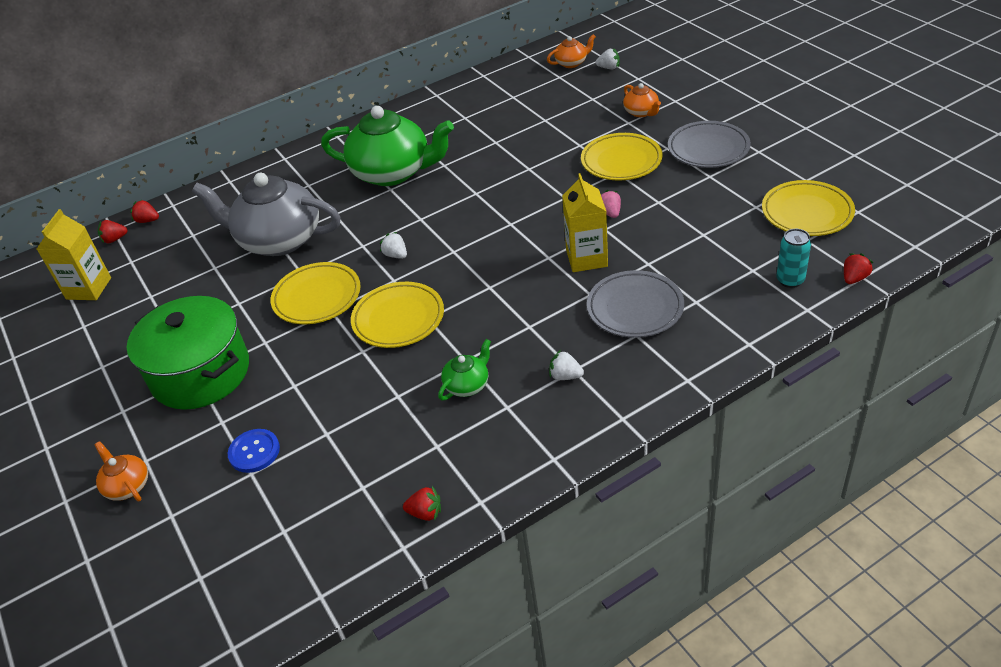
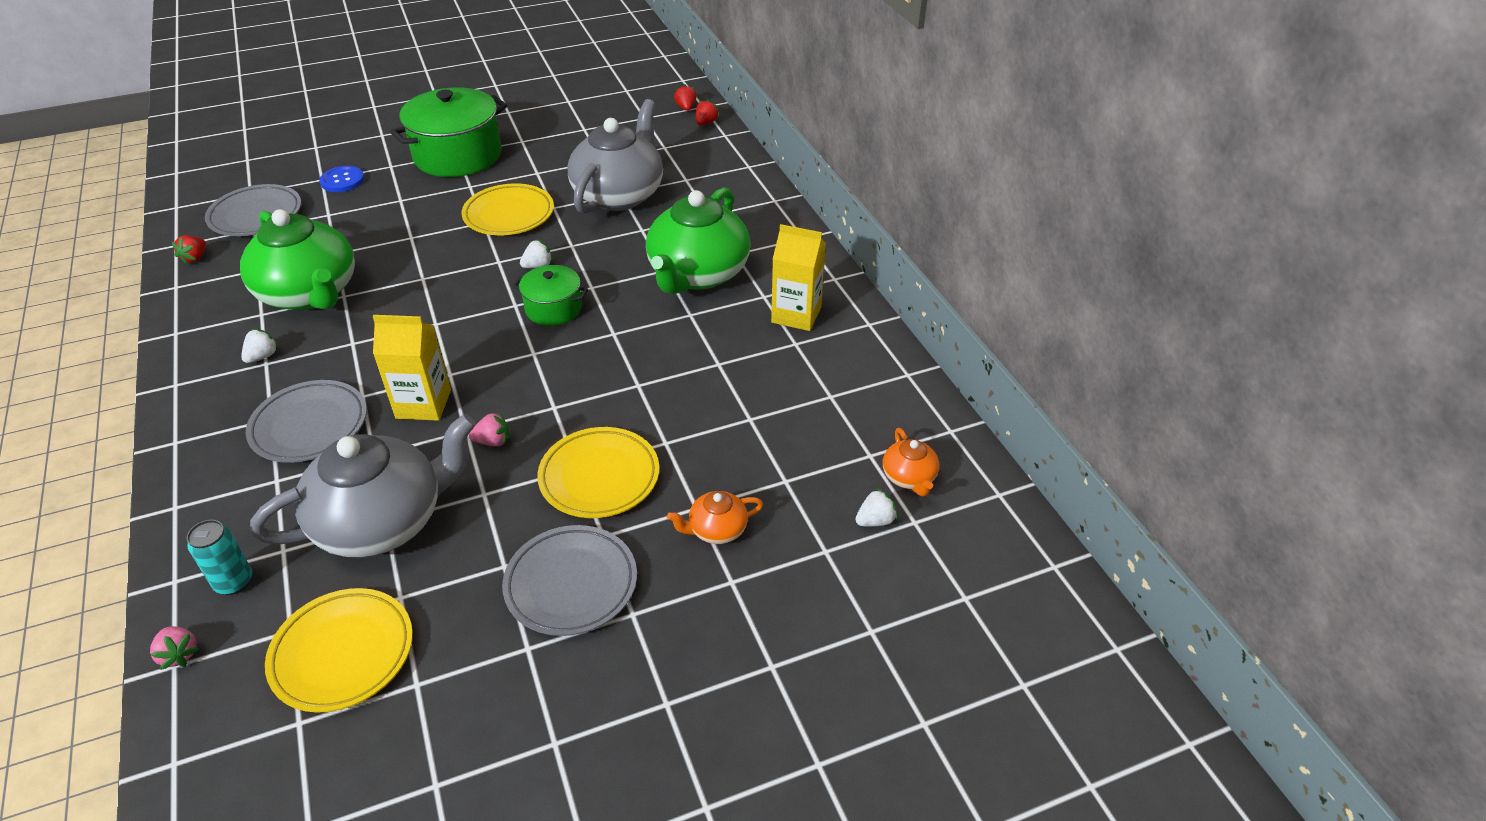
camera: 95 degrees right, 0 degrees up
yellow carton [37,209,111,300] -> yellow carton moved to [771,224,826,331]
orange teapot [95,441,148,502] -> none
yellow plate [351,282,444,348] -> none
green teapot [438,339,491,400] -> green teapot [240,209,355,310], size x2.28
white strawberry [596,48,620,69] -> white strawberry turned 135 degrees counterclockwise [855,488,898,527]
red strawberry [844,253,874,284] -> pink strawberry [150,626,199,670]
none -> grey plate [205,184,301,236]
none -> grey teapot [250,414,476,558]
none -> green pot [513,265,588,326]

